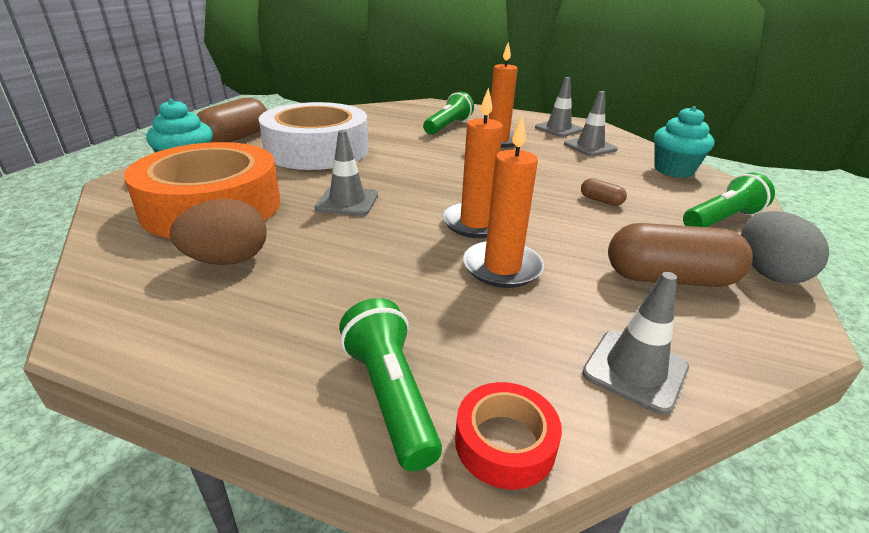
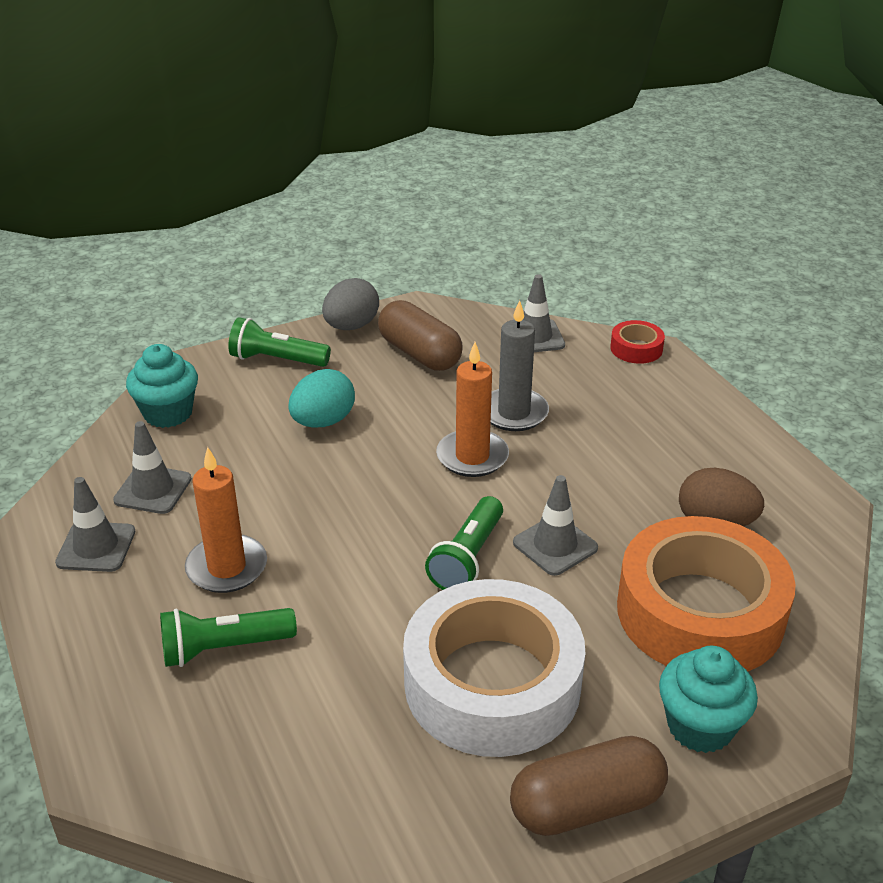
camera: 135 degrees left, 5 degrees up
green flashlight [339,298,442,471] -> green flashlight moved to [425,496,503,590]
orange candle [463,116,544,288] -> grey candle [491,300,549,431]
brown capsule [581,178,627,206] -> turquoise egg [288,369,355,427]

